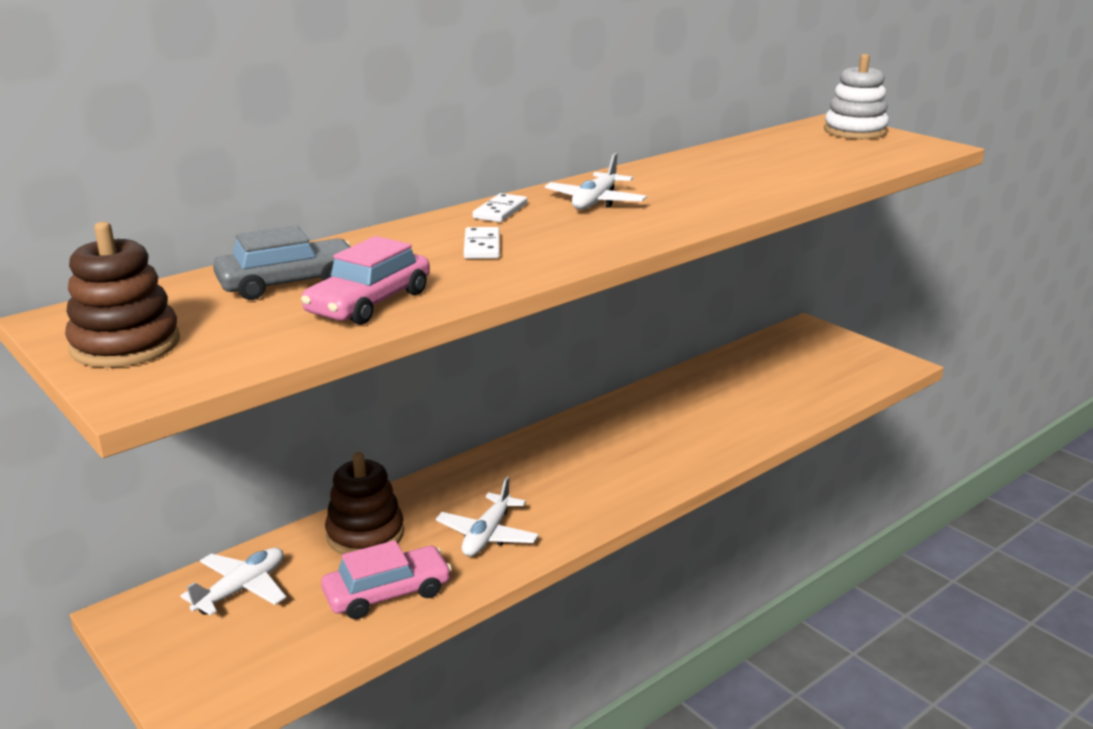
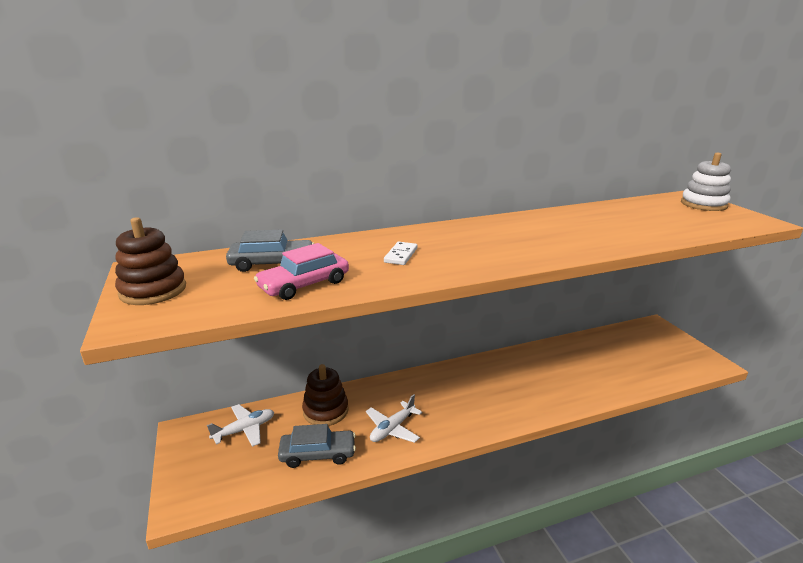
camera: 20 degrees right, 0 degrees up
pink car [321,540,452,619] -> grey car [278,424,356,468]
white domino [473,193,527,222] -> none
white plane [545,153,647,210] -> none

